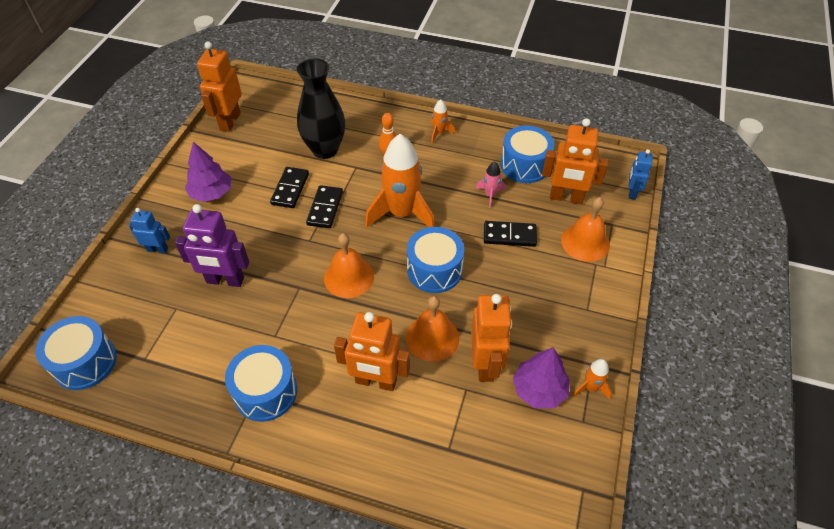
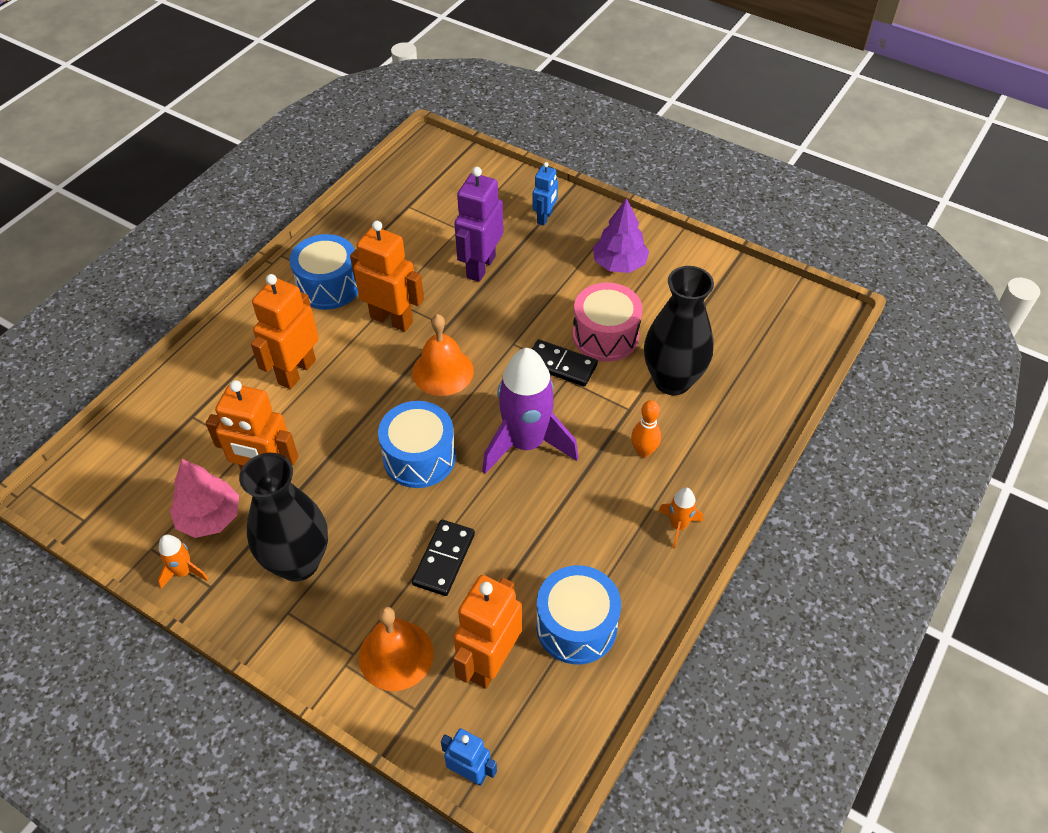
camera: 105 degrees right, 0 degrees up
blue drum [35,316,117,390] -> none
orange robot [197,41,242,132] -> orange robot moved to [350,221,424,332]
black domino [270,167,309,208] -> pink drum [573,283,643,361]
orange rocket [365,134,435,227] -> purple rocket [482,348,579,474]
orange bell [406,296,459,362] -> none
pink rocket [476,162,506,208] -> none
purple tree [513,347,570,408] -> pink tree [170,459,239,538]
none -> black vase [239,453,328,582]

